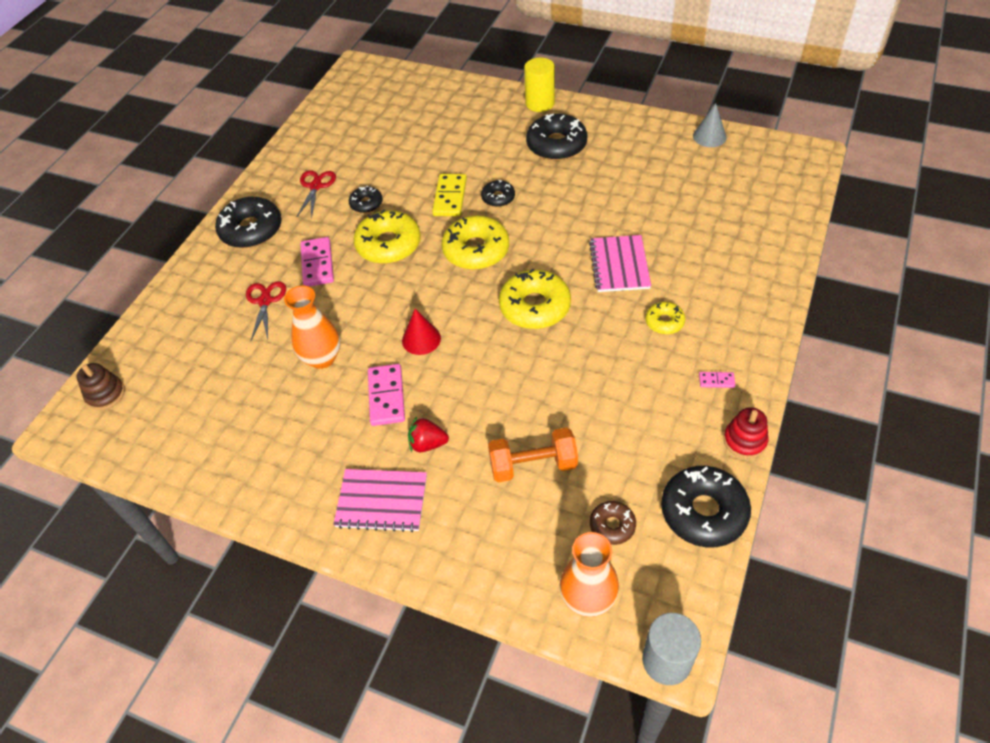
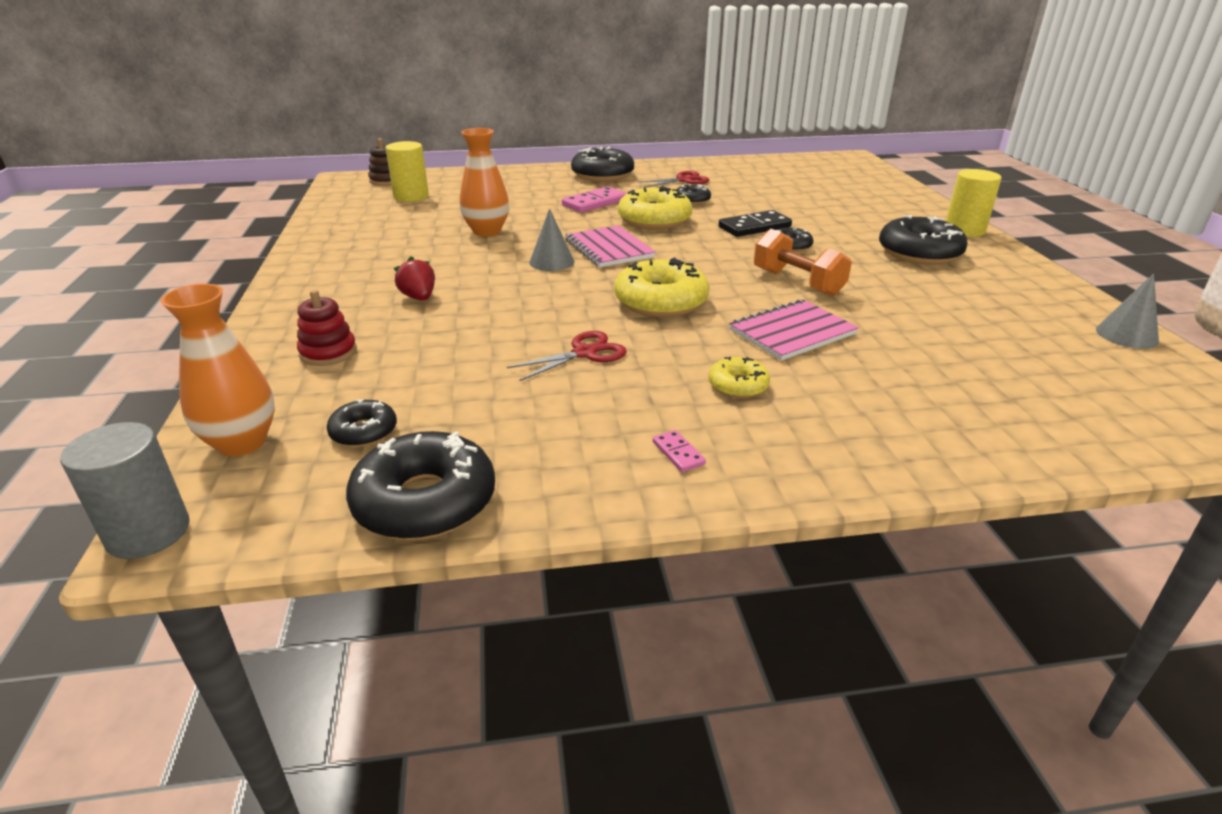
camera: 55 degrees right, 20 degrees down
red scissors [246,281,286,340] -> red scissors moved to [507,331,627,381]
pink notebook [333,469,427,532] -> pink notebook moved to [565,225,656,267]
pink domino [368,364,405,426] -> none
red cone [402,309,441,355] -> grey cone [529,208,575,271]
yellow domino [432,174,467,216] -> black domino [719,210,792,237]
yellow donut [442,215,509,270] -> none
orange dumbbell [488,427,578,483] -> orange dumbbell moved to [754,229,852,296]
brown donut [590,501,636,545] -> black donut [327,399,397,447]
red stacking toy [723,407,769,459] -> red stacking toy moved to [297,290,357,366]
none -> yellow cylinder [386,141,429,202]

